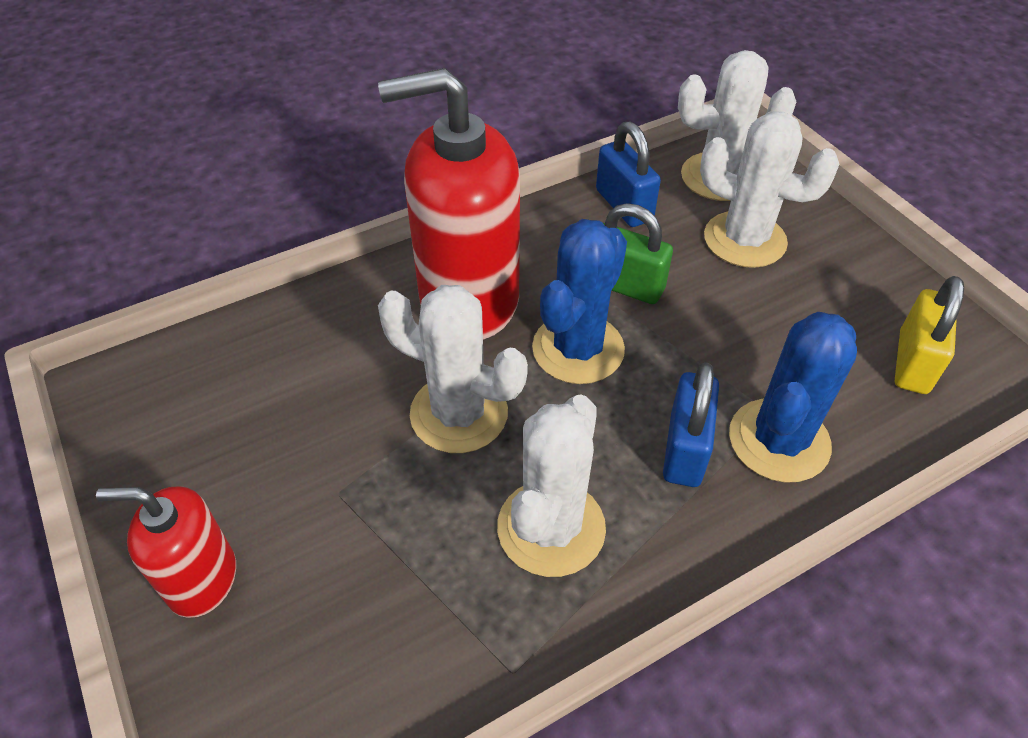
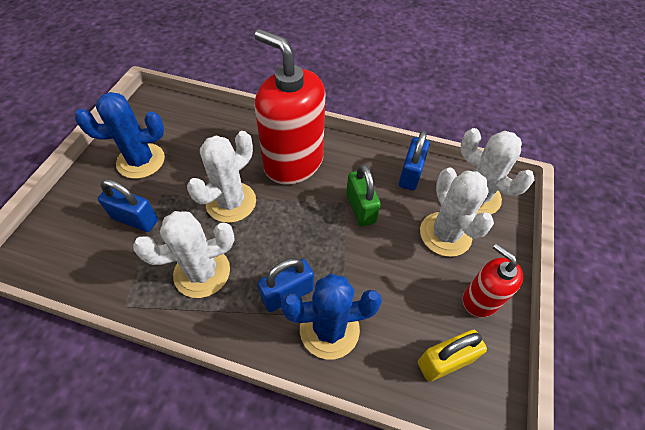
camera: 45 degrees right, 5 degrees up
red soap dispenser [96,486,236,618] -> red soap dispenser moved to [463,243,523,317]
white cactus [378,285,528,453] -> white cactus turned 60 degrees clockwise [187,131,256,223]
blue cactus [532,219,627,384] -> blue cactus moved to [75,92,165,179]
none -> blue padlock [98,179,158,232]

